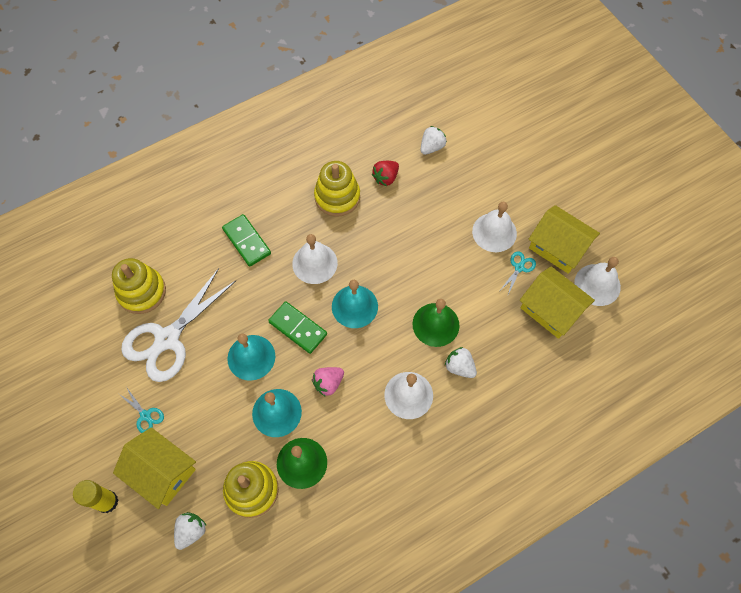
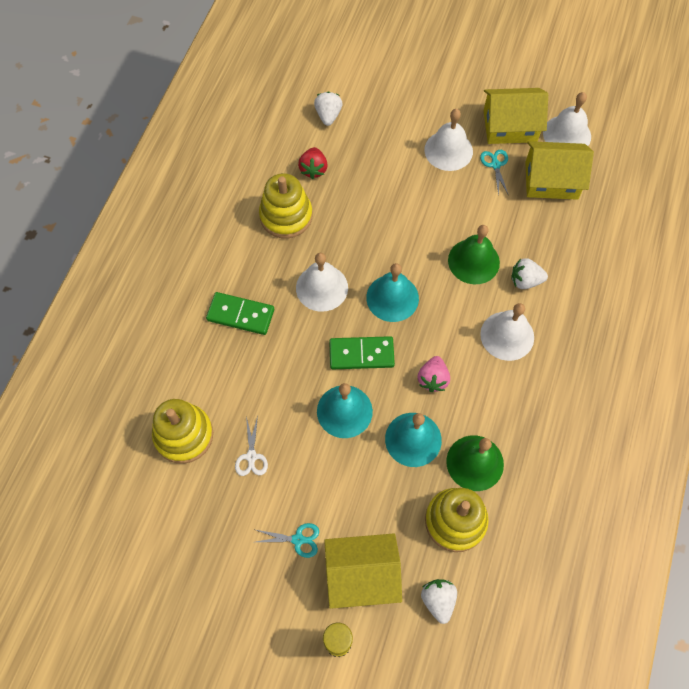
camera: 40 degrees left, 0 degrees up
white scissors [121,268,236,382] -> white scissors [235,416,268,476], size x0.40

